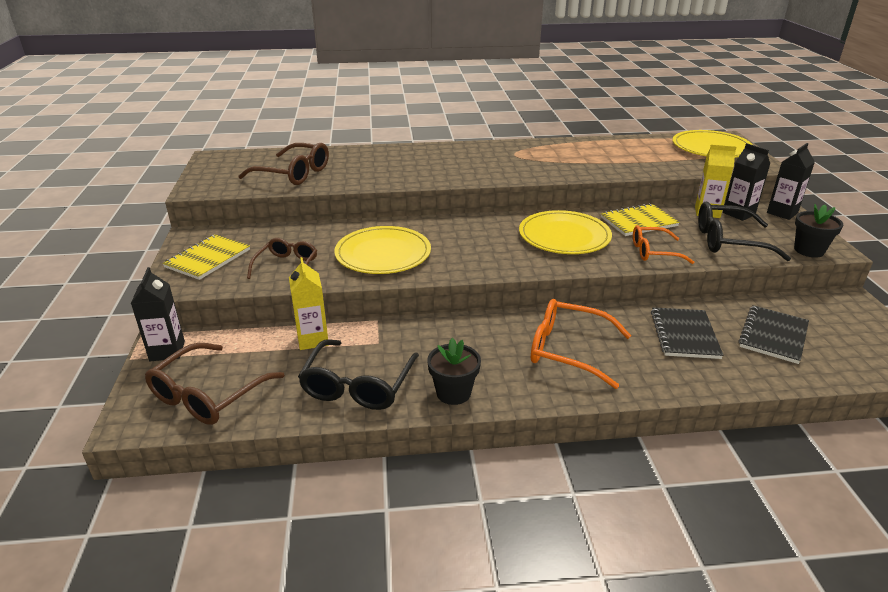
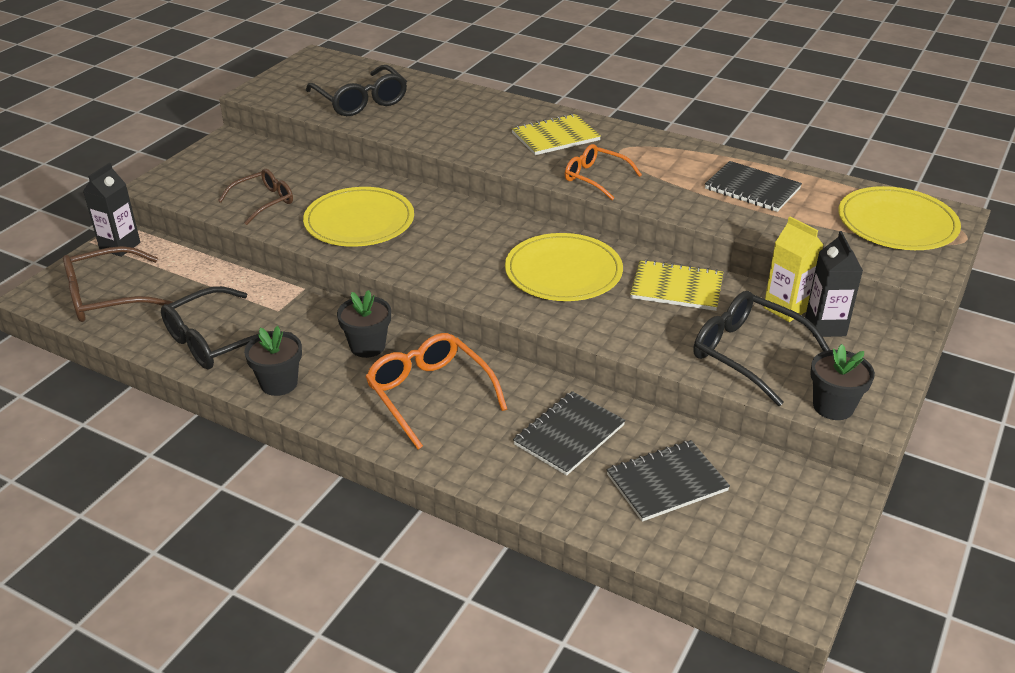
camera: 35 degrees right, 5 degrees up
yellow notebook [162,234,250,280] -> yellow notebook moved to [512,113,601,155]
brown glasses [238,143,329,185] -> black glasses [306,65,407,116]
yellow carton [289,257,329,350] -> none
orange glasses [633,225,694,264] -> orange glasses moved to [565,144,642,200]
black carton [767,143,815,220] -> none
none -> black flower pot [337,290,391,358]
none -> black notebook [705,161,802,212]

